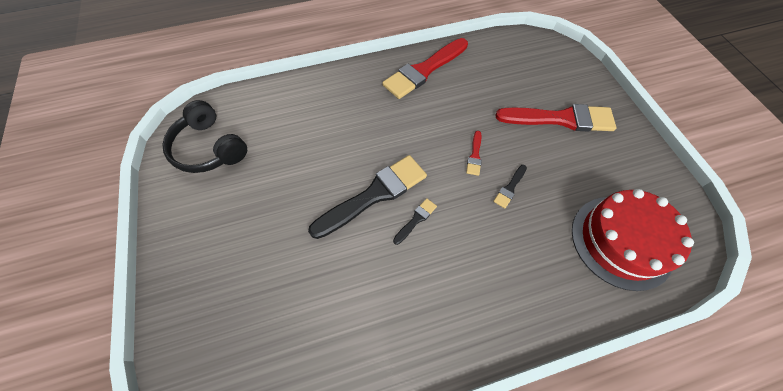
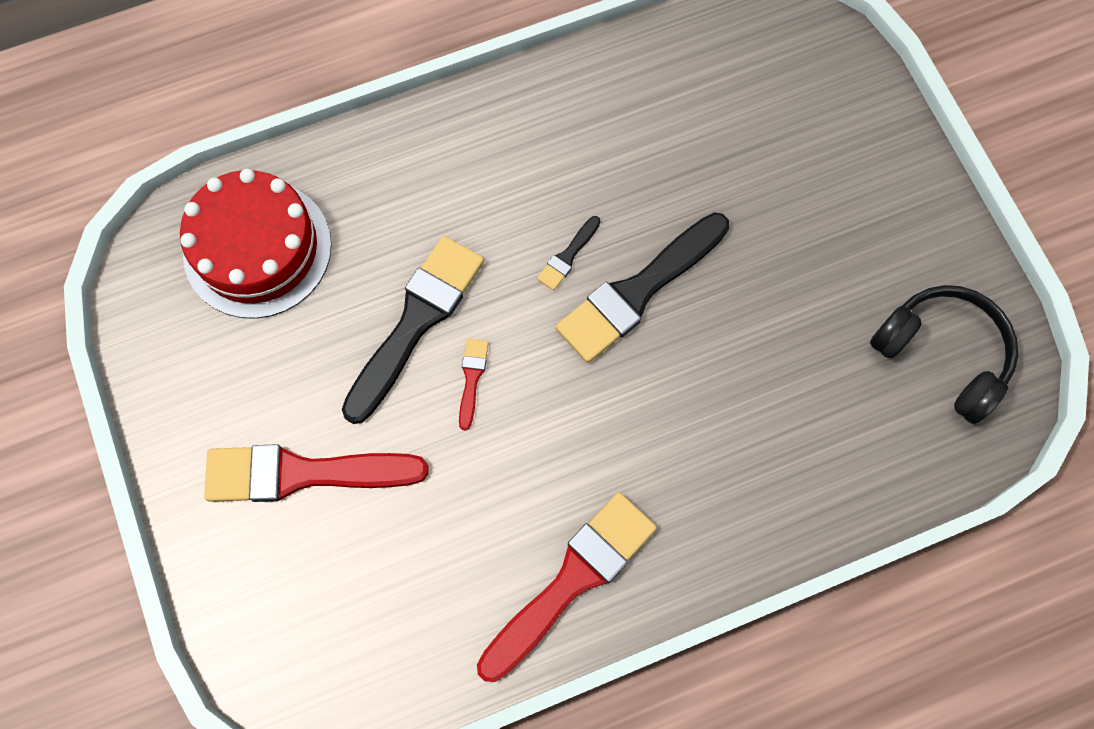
camera: 175 degrees right, 10 degrees up
black brush [493,165,527,208] -> black brush [342,236,484,424], size x2.29

